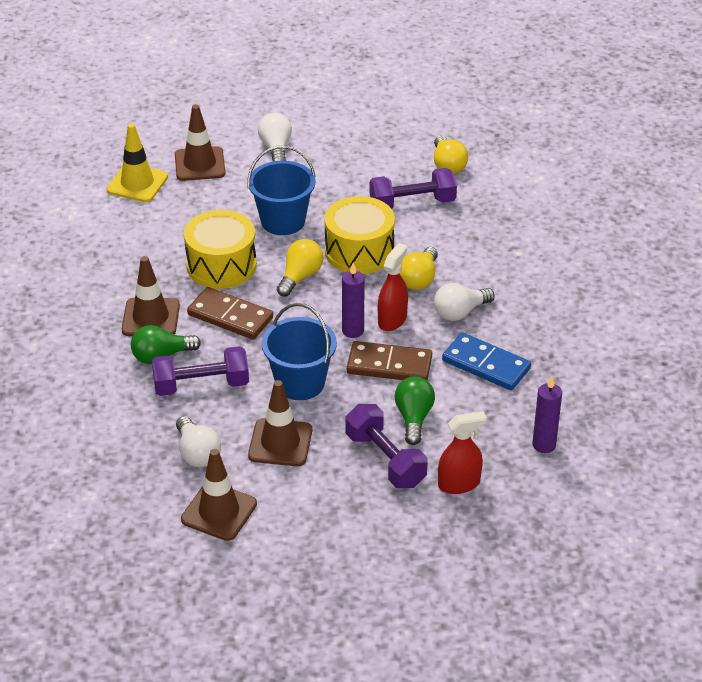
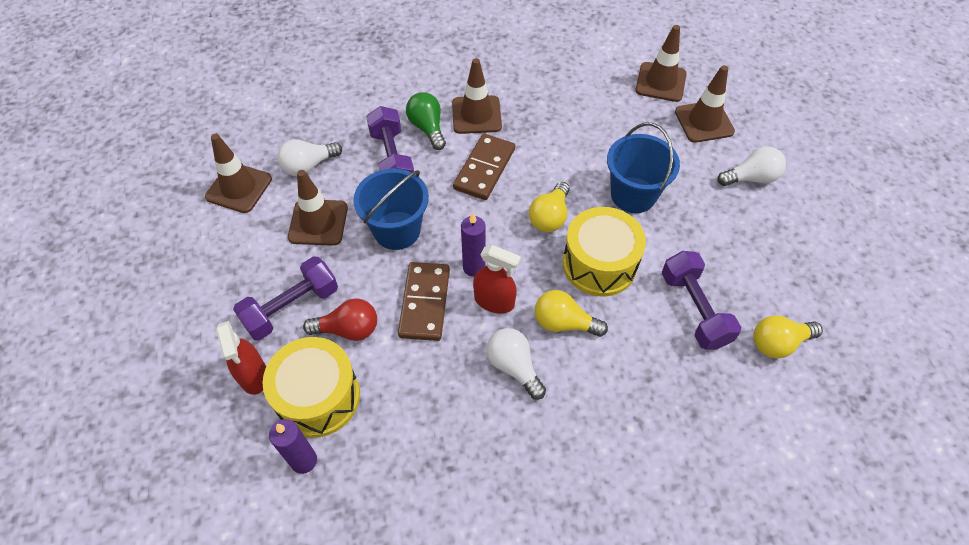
camera: 85 degrees right, 15 degrees up
yellow traffic cone [107,123,168,202] -> brown traffic cone [635,25,687,102]
yellow drum [184,210,257,289] -> yellow drum moved to [263,337,360,438]
yellow light bulb [277,239,323,297] -> yellow light bulb turned 90 degrees clockwise [529,182,569,232]
green light bulb [394,376,435,445] -> red light bulb [303,298,377,341]
blue domino [442,332,531,390] -> none

